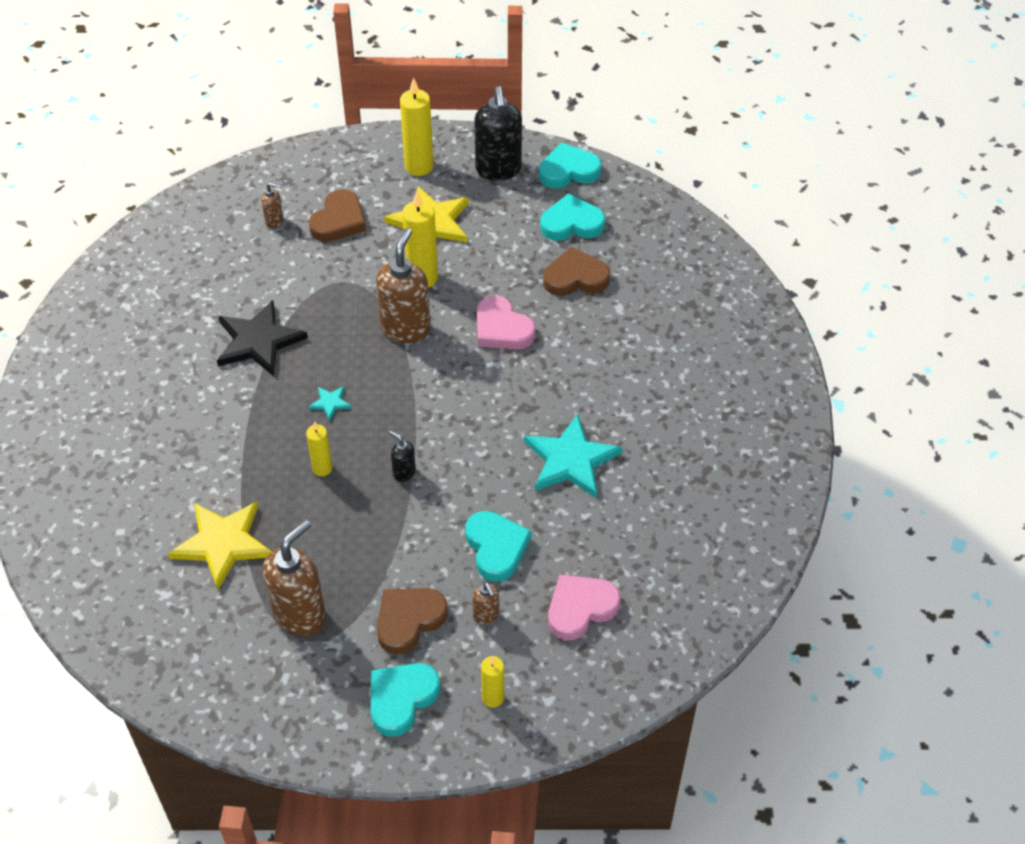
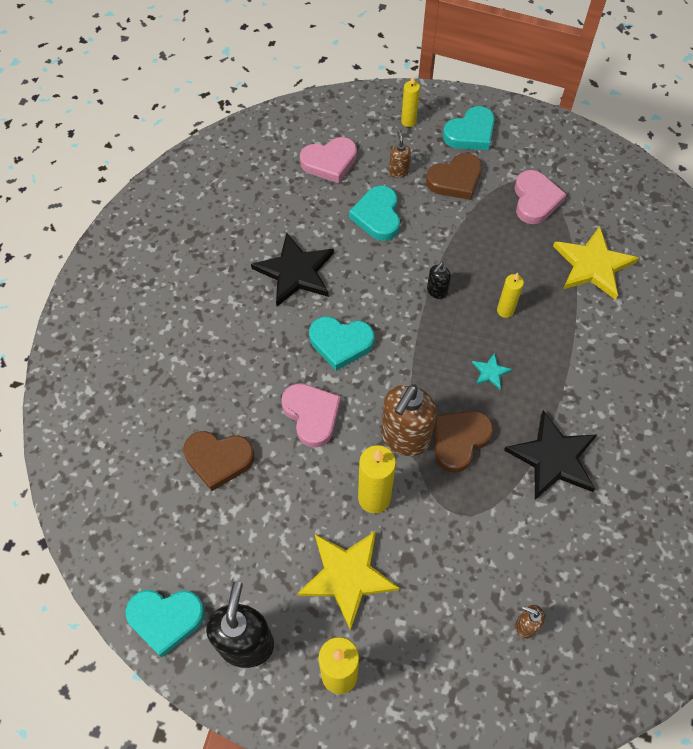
camera: 165 degrees left, 10 degrees up
brown soap dispenser [263,520,326,636] -> pink heart [514,170,566,224]
brown heart [309,189,366,242] -> brown heart moved to [434,411,493,473]
black soap dispenser [389,430,416,482] -> black soap dispenser turned 75 degrees clockwise [427,262,451,299]
turquoise star [524,414,622,498] -> black star [251,233,334,306]
turquoise heart [540,193,605,241] -> turquoise heart moved to [309,316,374,371]

